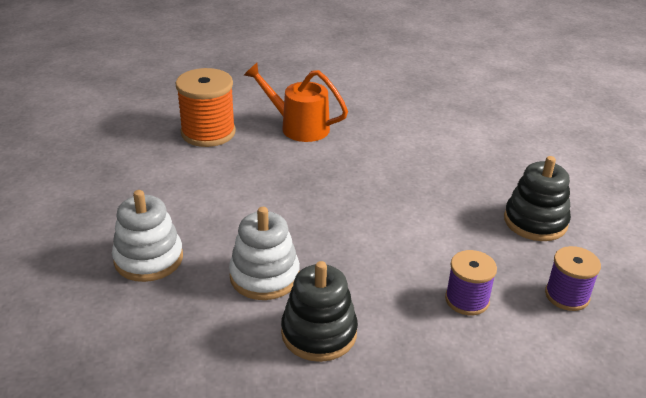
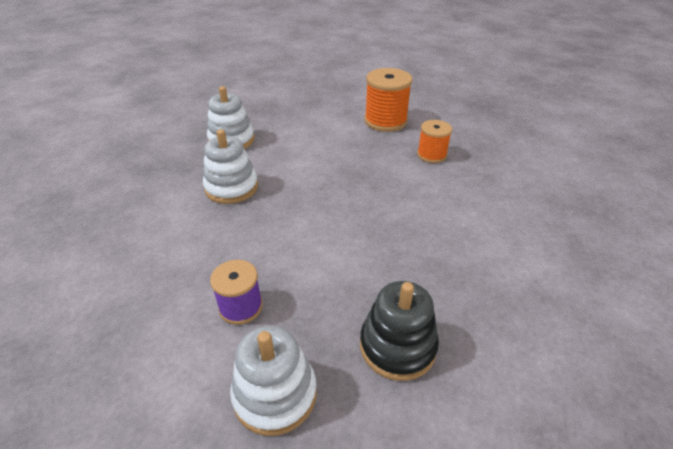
camera: 70 degrees right, 5 degrees up
orange watering can [244,63,348,142] -> orange spool [417,120,452,163]
black stacking toy [281,261,358,362] -> none
purple spool [545,246,601,311] -> white stacking toy [230,326,317,436]

